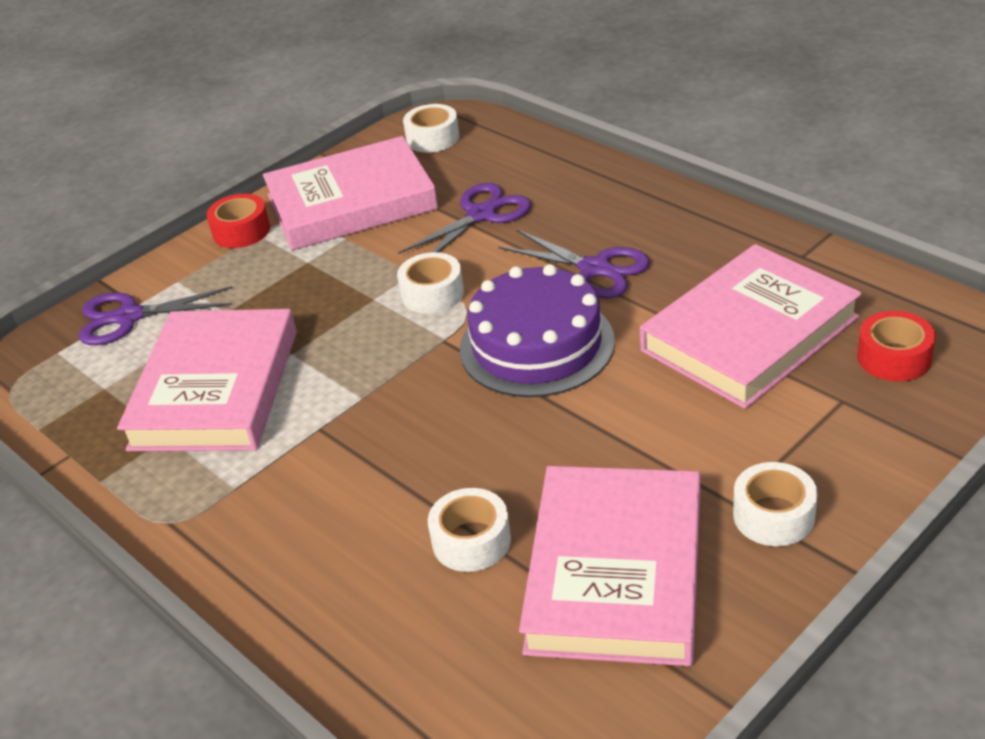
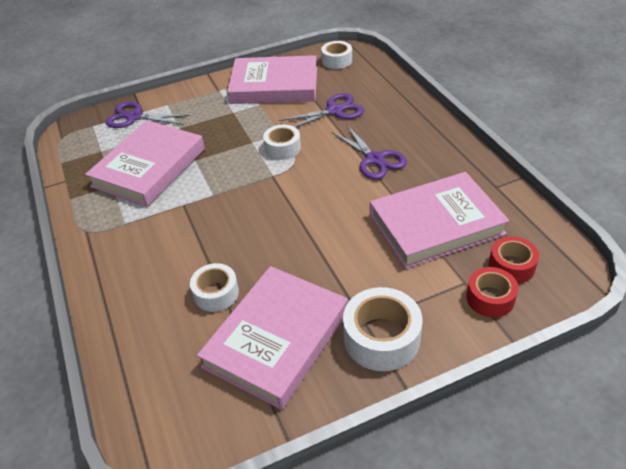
camera: 20 degrees right, 5 degrees up
red tape [207,194,270,248] -> red tape moved to [466,267,518,318]
purple cake [460,264,615,397] -> none
white tape [733,462,818,546] -> white tape [343,287,422,371], size x1.55

